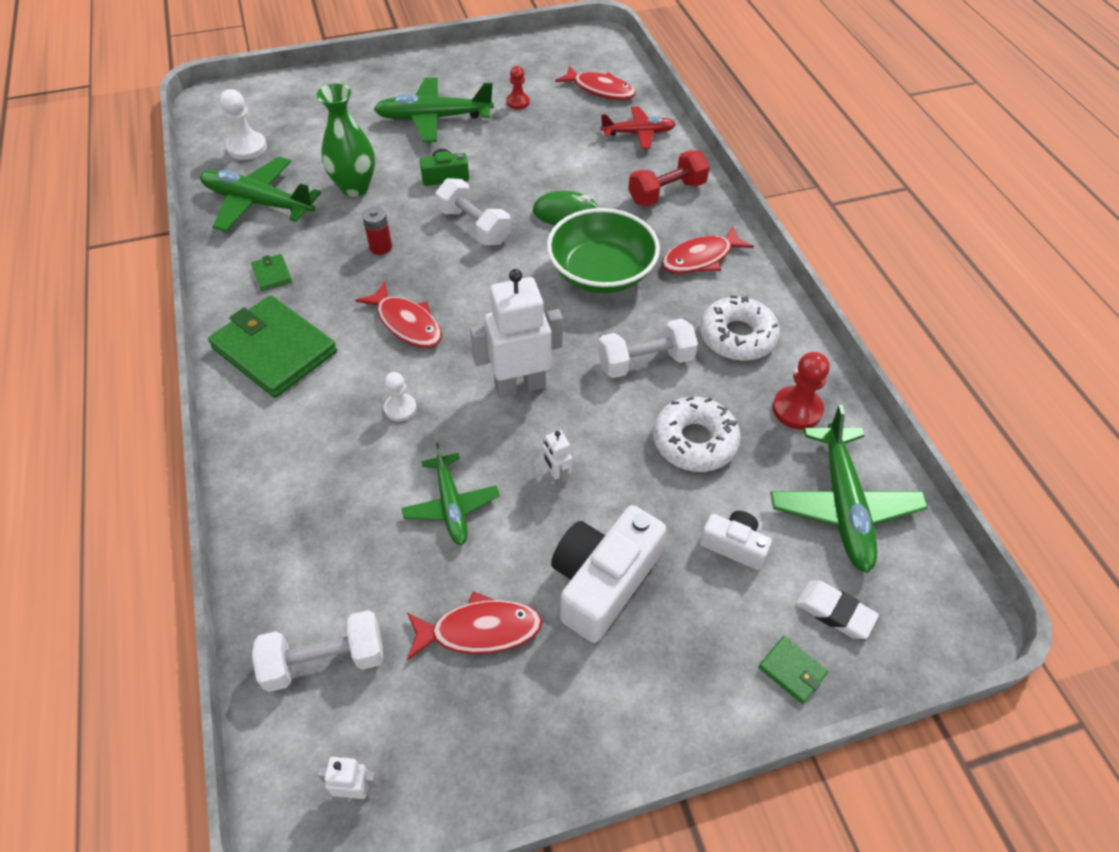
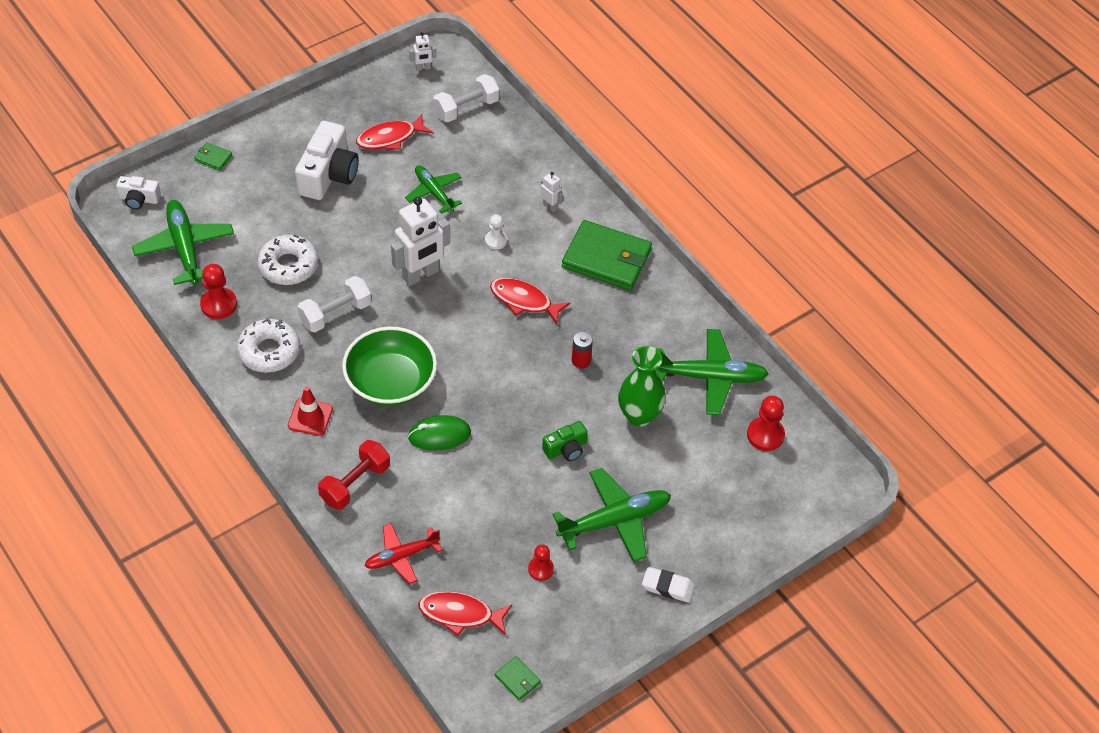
camera: 160 degrees right, 0 degrees up
white pawn [219,89,267,160] -> red pawn [747,396,785,451]
green wallet [251,254,292,291] -> green wallet moved to [495,656,541,701]
white dumbbell [436,178,511,245] -> none
white robot [543,430,572,487] -> white robot moved to [541,172,563,212]
red fish [661,226,754,274] -> red traffic cone [288,387,333,436]
white camera [700,511,772,570] -> white camera moved to [116,176,161,210]
white eraser [796,581,879,639] -> white eraser moved to [642,567,695,602]

